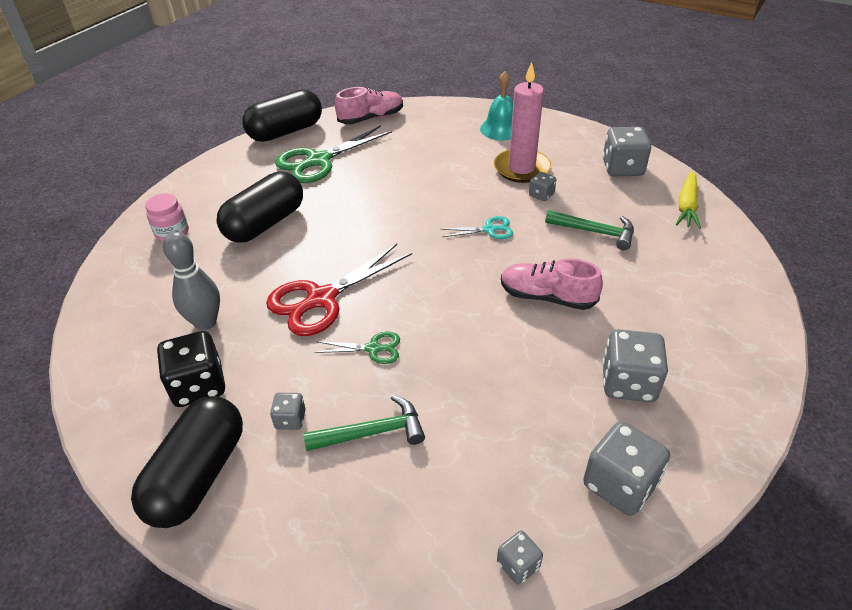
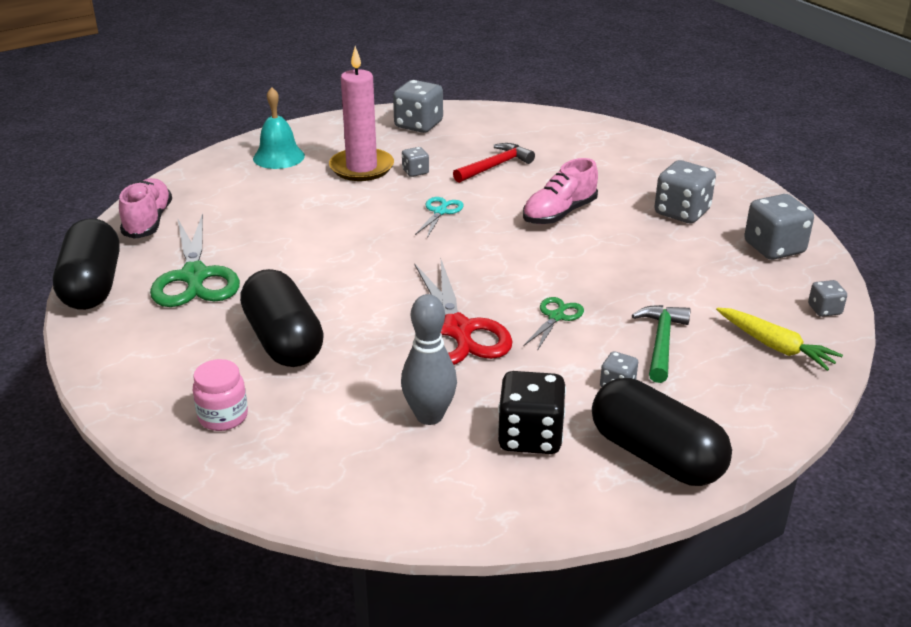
camera: 65 degrees left, 10 degrees down
green hammer [545,210,634,250] -> red hammer [453,143,535,183]
yellow carrot [676,171,701,229] -> yellow carrot moved to [716,308,843,371]

